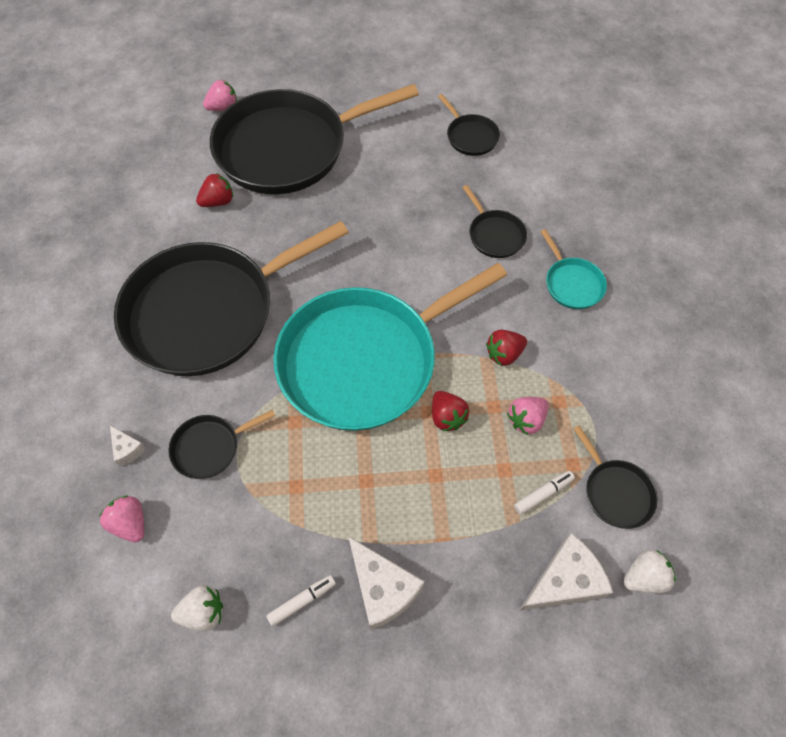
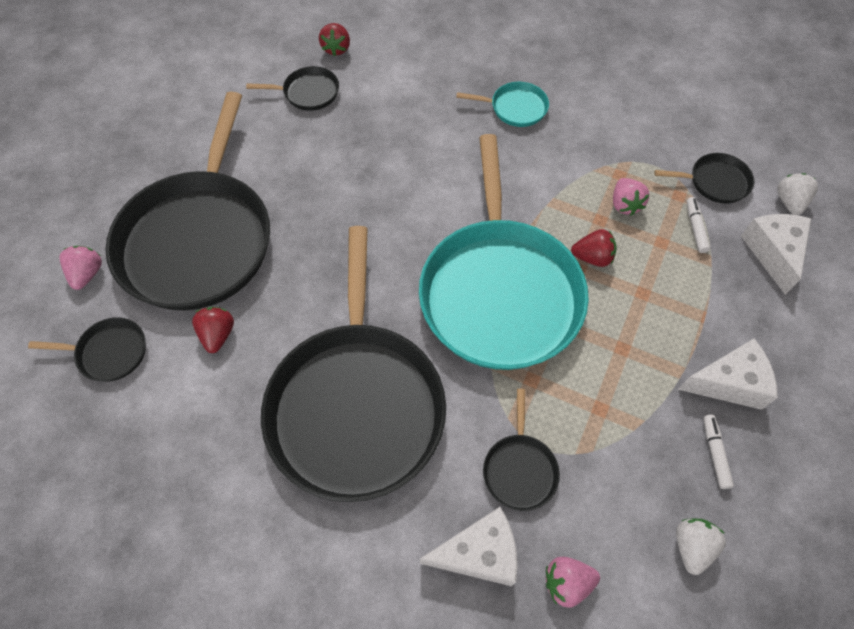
camera: 60 degrees left, 0 degrees up
white cheese [110,425,147,466] -> white cheese [420,507,517,586], size x1.99
black pan [462,185,527,258] -> black pan moved to [28,317,146,382]
red strawberry [486,330,527,366] -> red strawberry moved to [319,23,350,56]

